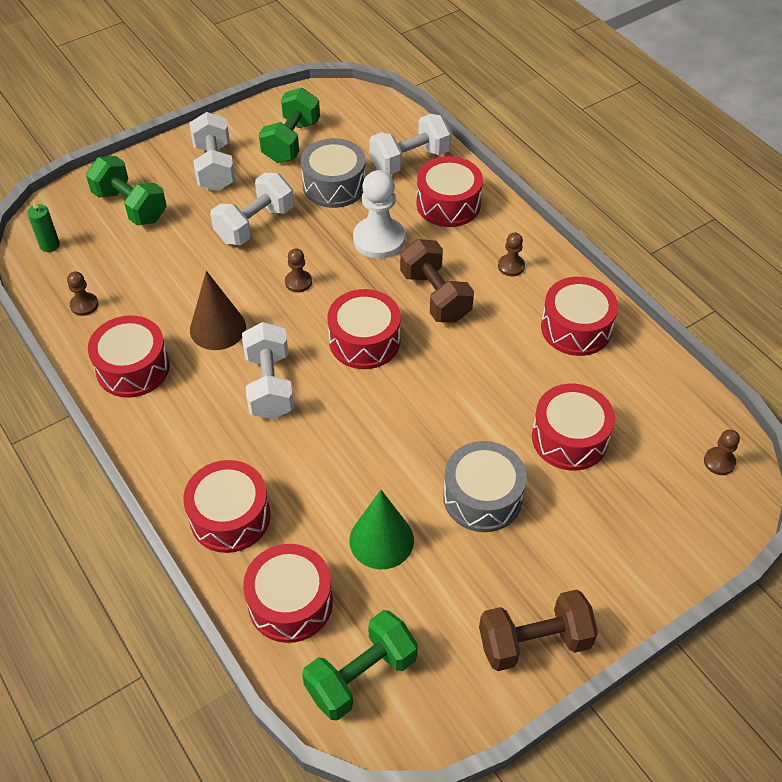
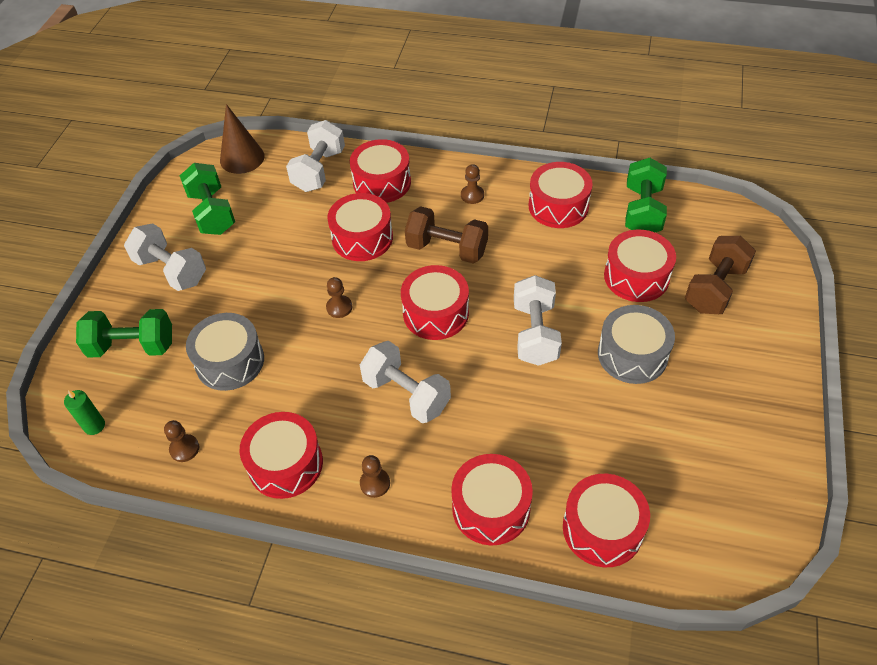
camera: 40 degrees left, 0 degrees up
brown cone [190,271,246,350] -> brown cone moved to [220,104,265,174]
white dumbbell [210,173,294,245] -> white dumbbell moved to [514,275,562,366]
grey drum [301,138,366,208] -> grey drum moved to [186,313,264,391]
green dumbbell [302,610,418,721] -> green dumbbell moved to [625,158,667,232]
green cone [350,490,414,569] -> none
white pawn [353,170,405,259] -> red drum [327,193,393,261]
brown dumbbell [479,589,598,671] -> brown dumbbell moved to [685,236,756,314]
brown pawn [704,430,740,475] -> brown pawn moved to [360,455,390,498]

